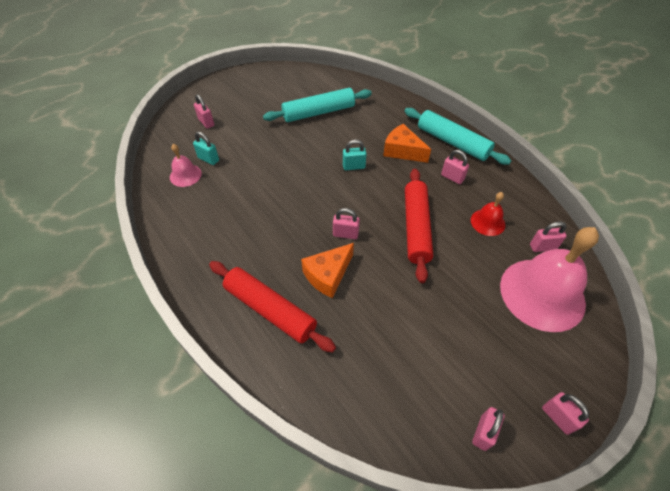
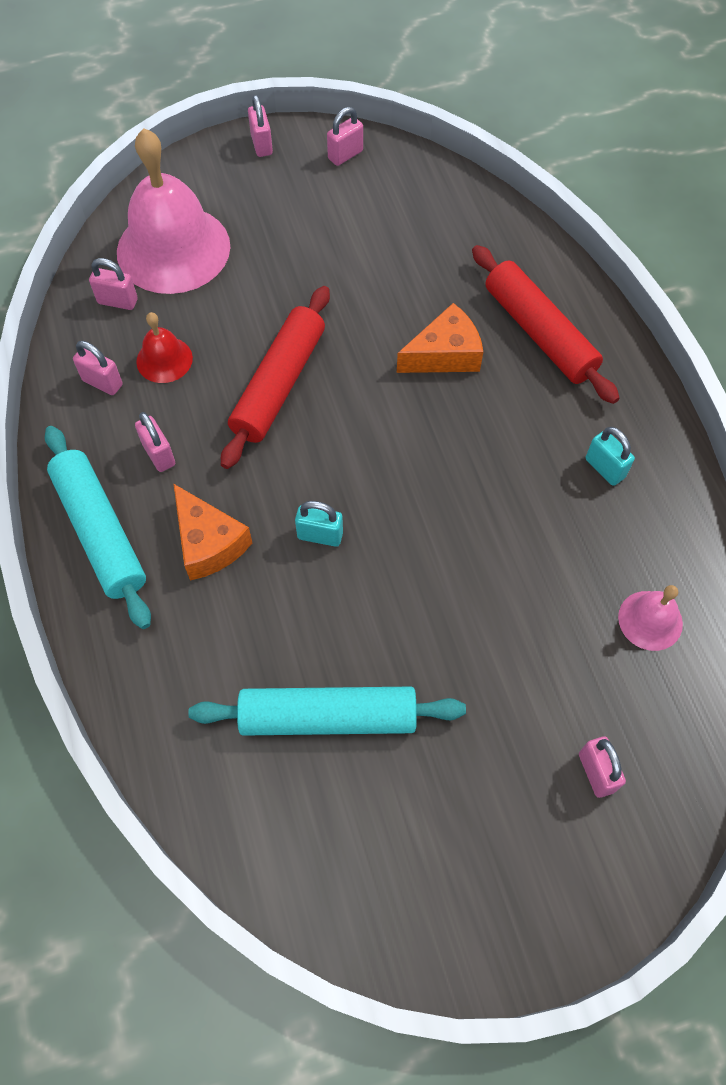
camera: 160 degrees left, 10 degrees up
turquoise padlock [193,132,219,165] -> turquoise padlock moved to [586,427,635,486]
pink padlock [333,208,360,239] -> pink padlock moved to [73,341,123,395]

